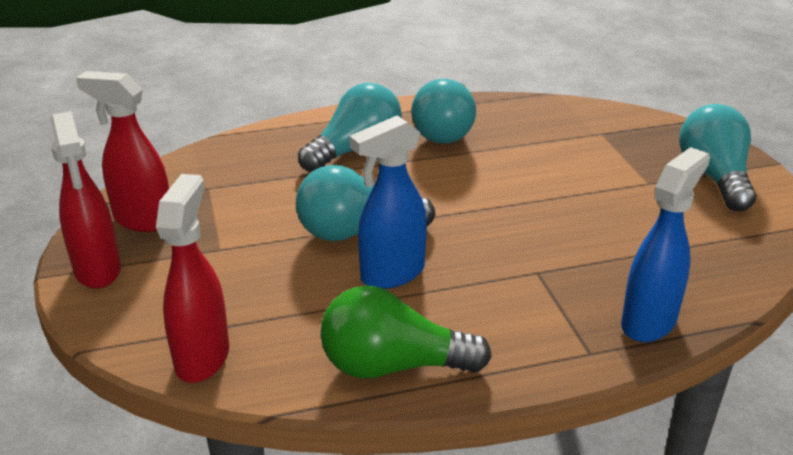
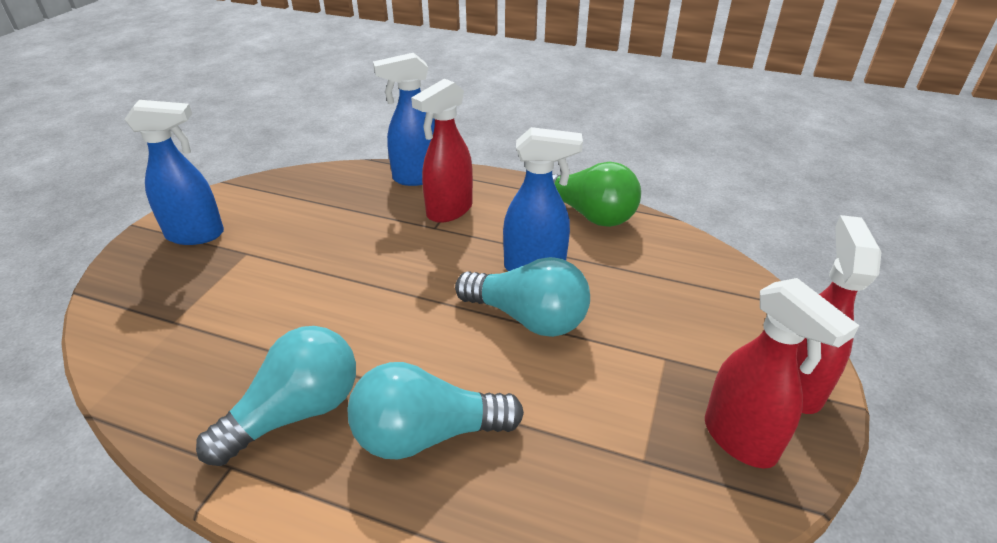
camera: 145 degrees left, 5 degrees up
red spray bottle [156,174,229,383] -> red spray bottle moved to [411,79,473,223]
turquoise light bulb [679,104,756,212] -> blue spray bottle [124,100,224,245]

